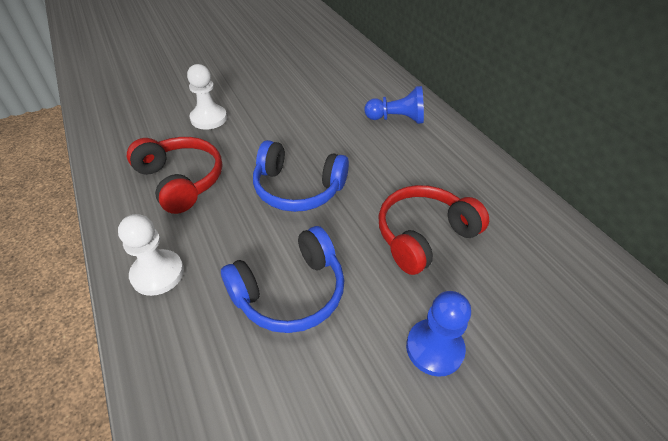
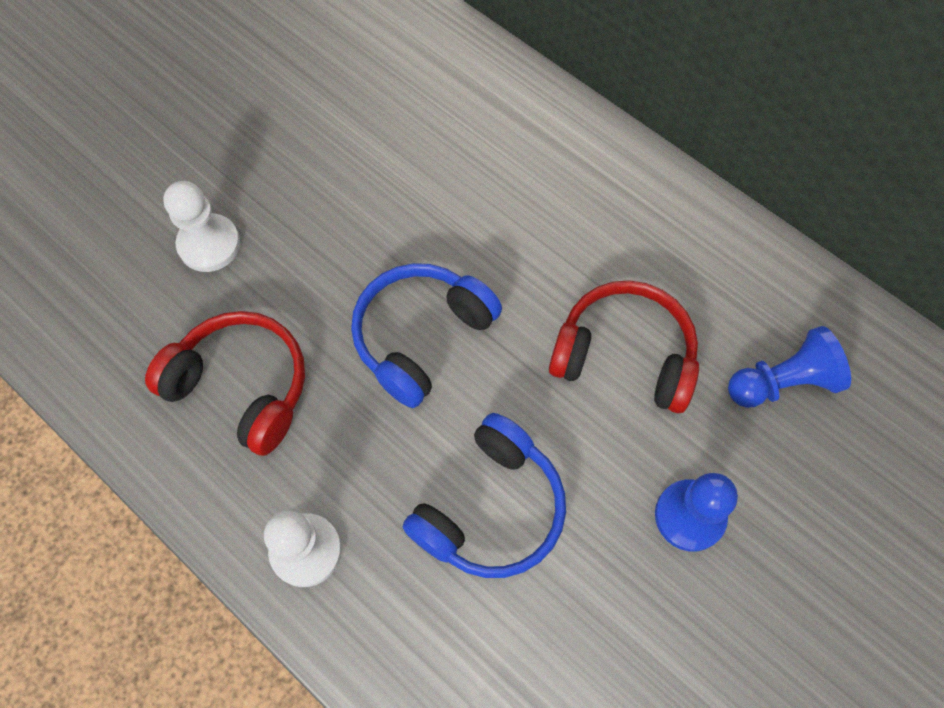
camera: 20 degrees left, 20 degrees up
blue headphones [253,140,349,212] -> blue headphones turned 135 degrees clockwise [351,263,502,408]
blue pawn [364,86,424,124] -> blue pawn moved to [728,326,851,408]
red headphones [378,185,489,275] -> red headphones turned 75 degrees clockwise [549,280,699,413]

